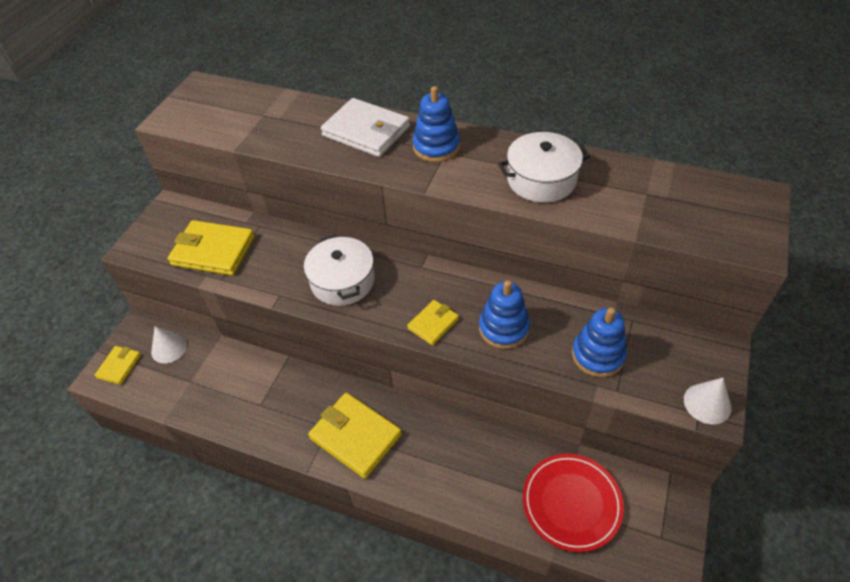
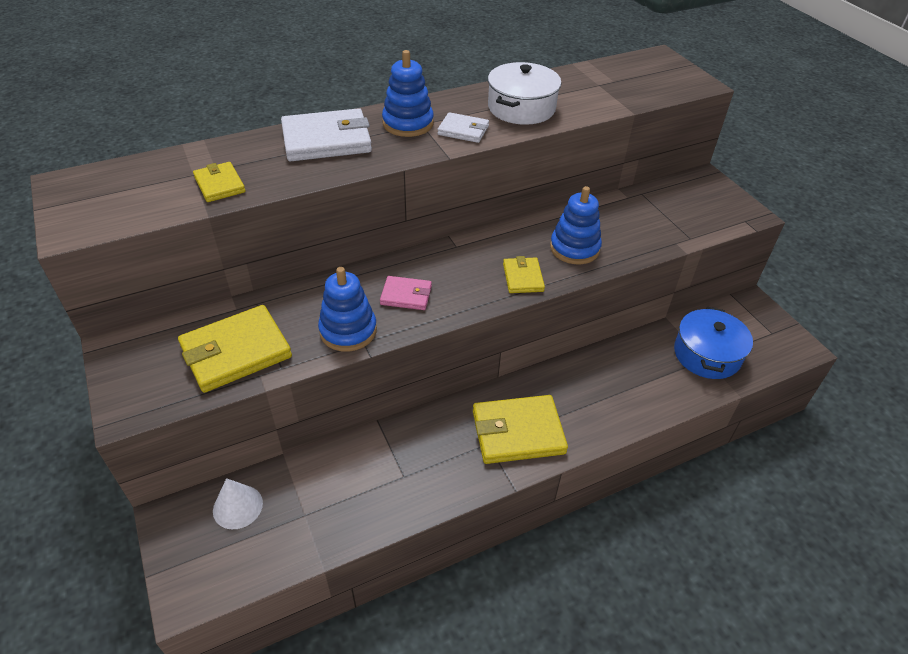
camera: 50 degrees left, 5 degrees down
yellow wallet [94,346,141,385] -> yellow wallet moved to [193,162,246,202]
white pot [304,235,374,306] -> pink wallet [380,276,432,310]
red plate [523,454,624,552] -> blue pot [674,307,753,379]
blue stacking toy [572,308,627,377] -> blue stacking toy moved to [318,267,377,352]
white cone [684,378,731,424] -> none
none -> white wallet [437,112,489,143]

